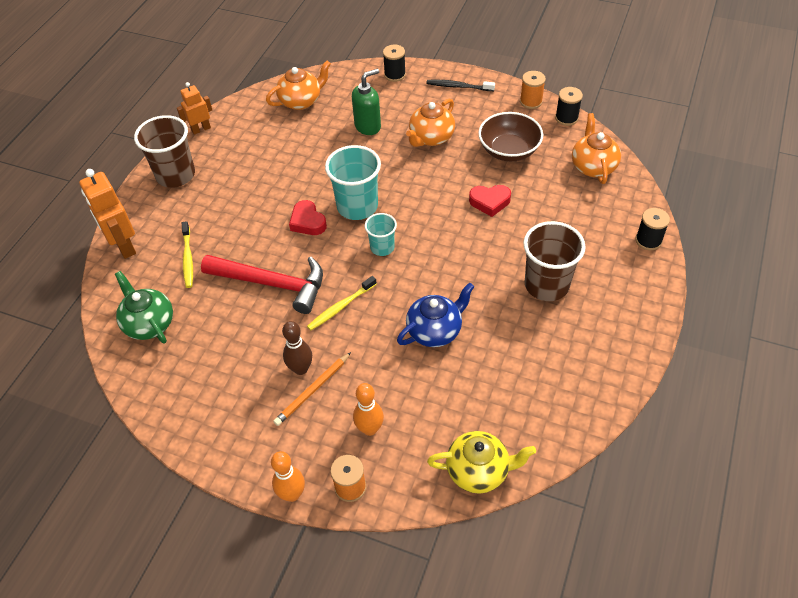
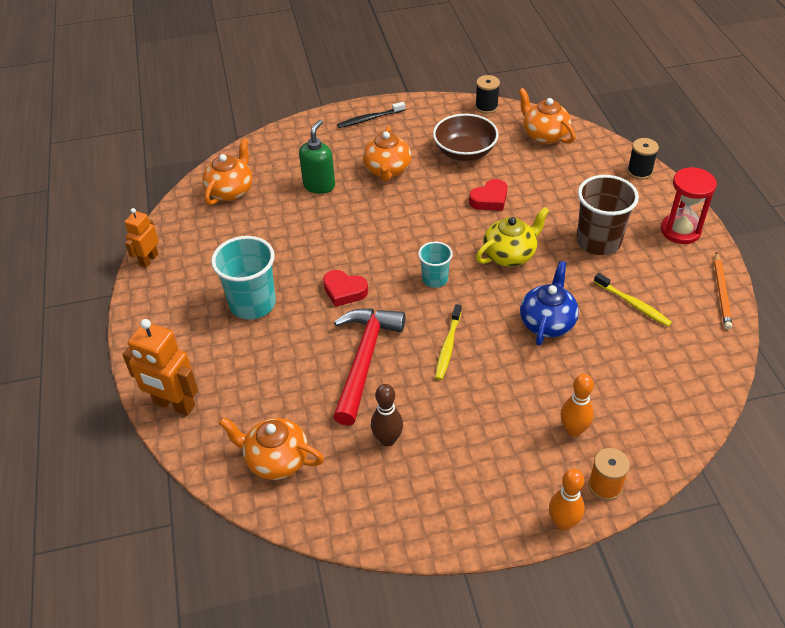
camera: 35 degrees left, 5 degrees down
green teapot [115,271,173,344] -> orange teapot [219,417,324,480]
brown cup [134,115,195,188] -> none
yellow toothbrush [182,221,193,288] -> yellow toothbrush moved to [594,273,672,327]
red hammer [201,255,323,314] -> red hammer turned 60 degrees counterclockwise [333,308,406,426]
orange pencil [273,352,351,426] -> orange pencil moved to [714,252,732,329]
brown bowling pin [282,321,312,375] -> brown bowling pin moved to [371,384,403,446]
turquoise cup [325,145,381,220] -> turquoise cup moved to [211,236,276,320]
black spool [383,44,406,82] -> none
yellow teapot [427,431,536,494] -> yellow teapot moved to [476,207,549,267]
orange spool [520,71,546,109] -> none
none -> red hourglass [661,167,717,244]

